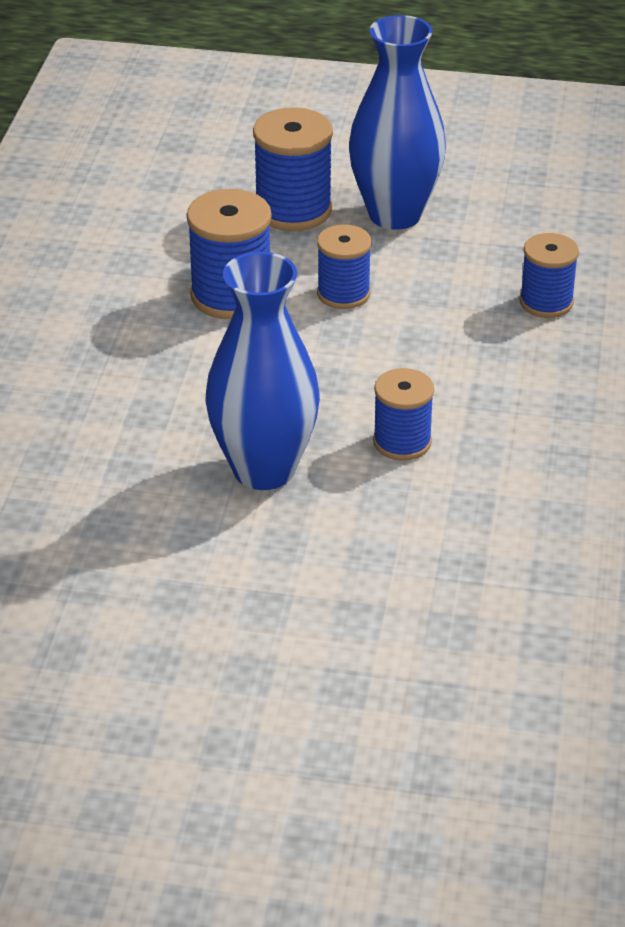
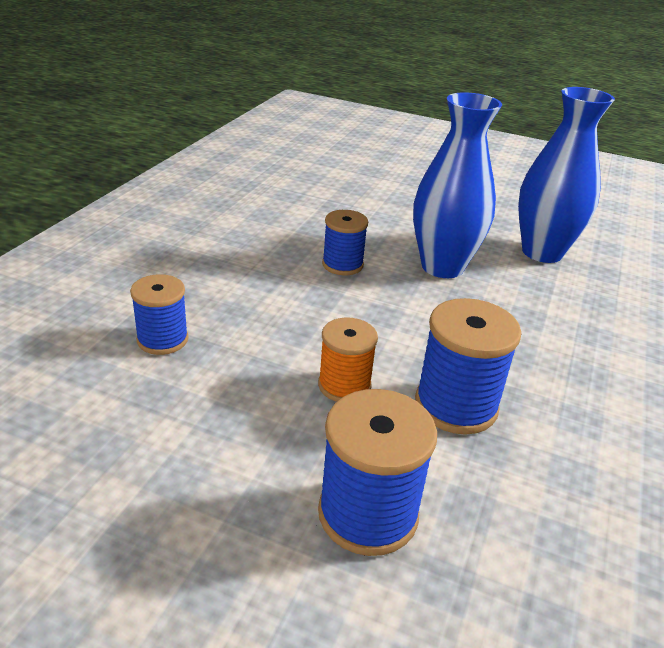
camera: 170 degrees left, 5 degrees down
blue spool [317,225,372,309] -> orange spool [318,317,378,402]
blue vase [349,15,446,230] -> blue vase moved to [518,87,615,263]

